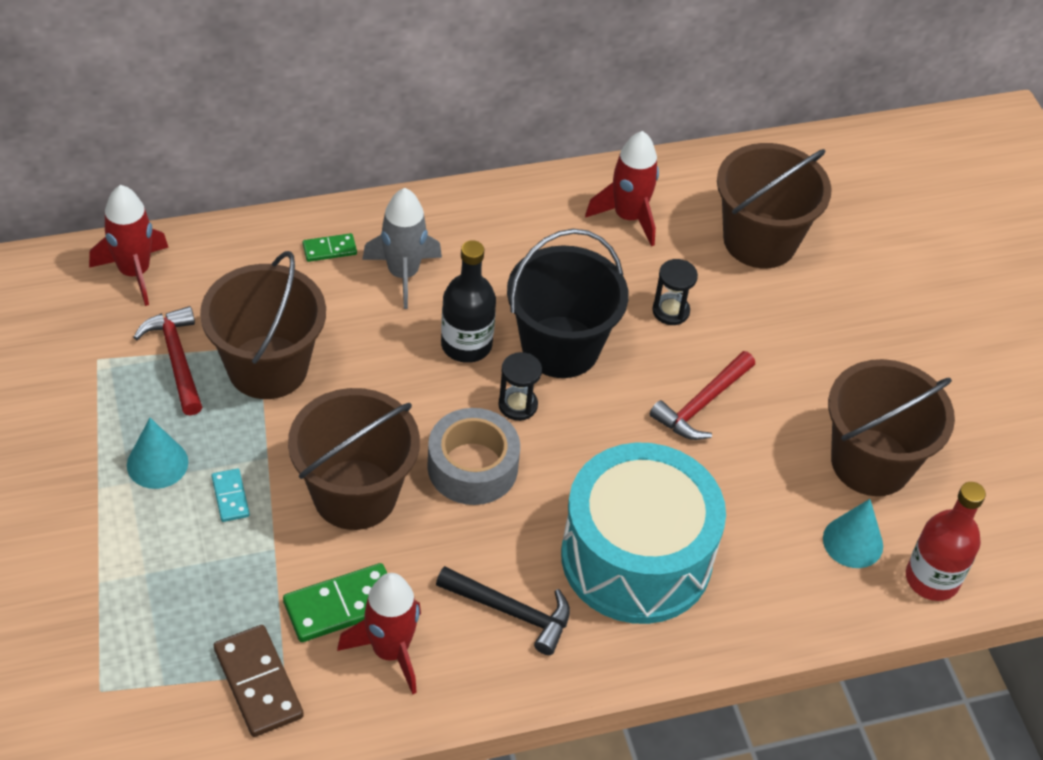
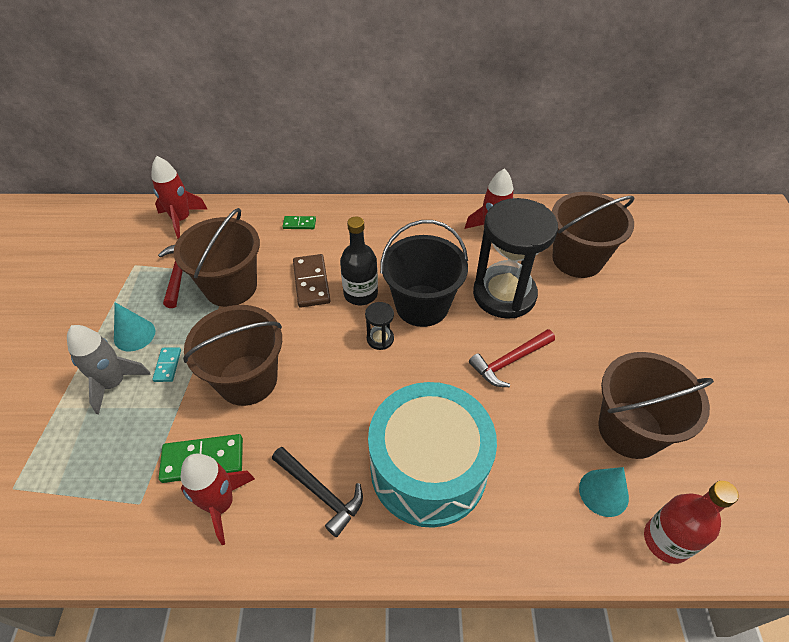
camera: 20 degrees right, 0 degrees up
brown domino [214,625,304,737] -> brown domino moved to [293,254,331,307]
grey rocket [362,188,442,309] -> grey rocket moved to [67,325,150,414]
grey tape [427,408,520,505] -> none
black hourglass [652,259,698,325] -> black hourglass [473,198,558,319], size x2.45

